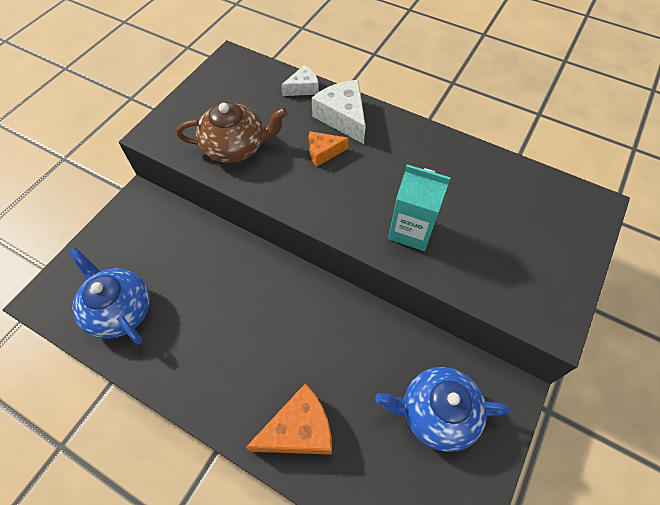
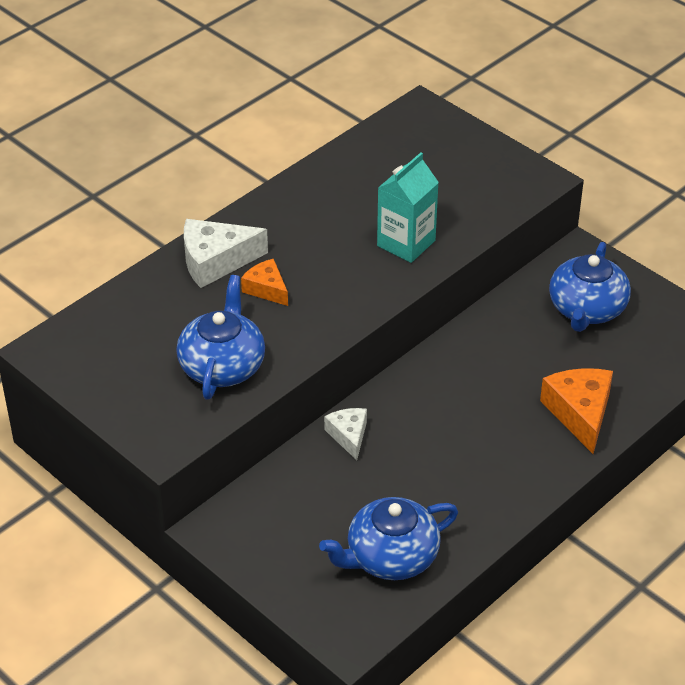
camera: 75 degrees left, 15 degrees down
brown teapot [176,102,288,163] -> blue teapot [176,275,265,400]
white cheese [281,65,319,96] -> white cheese moved to [324,408,367,460]
orange cheese [309,131,349,167] -> orange cheese turned 135 degrees clockwise [241,259,288,306]

